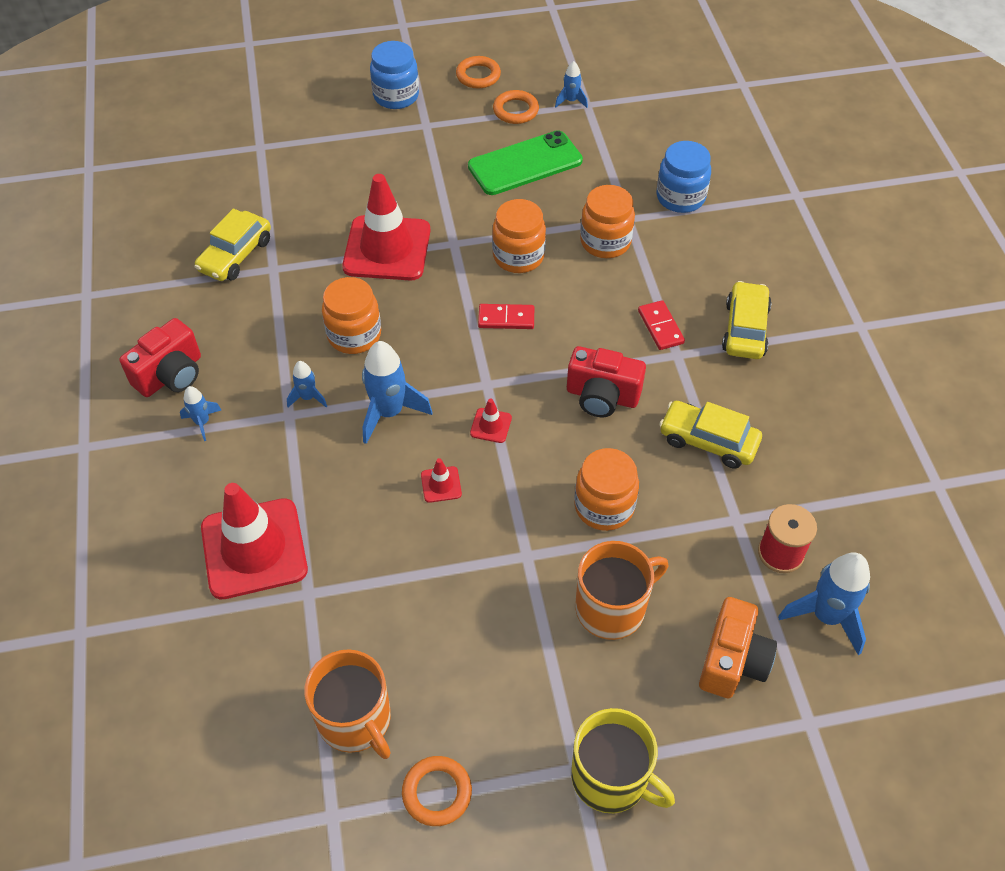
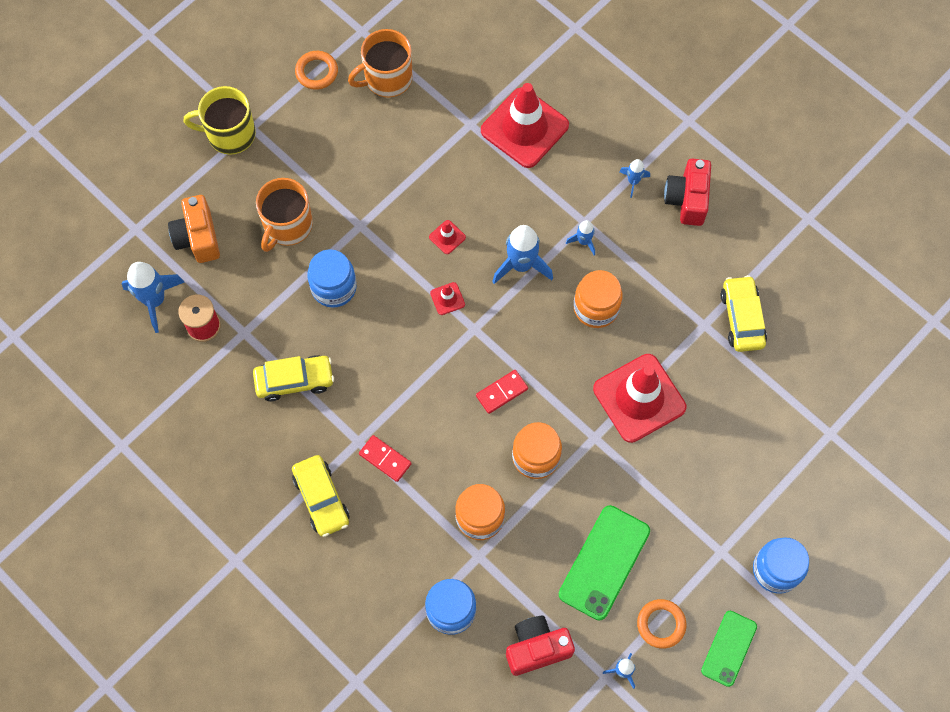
camera: 145 degrees right, 15 degrees up
orange mug [304,649,391,759] -> orange mug turned 45 degrees counterclockwise [348,29,413,97]
orange ring [456,56,501,88] -> green phone [701,611,757,687]
red camera [567,346,646,417] -> red camera moved to [506,616,575,676]
orange jar [574,448,639,531] -> blue jar [307,249,357,308]

